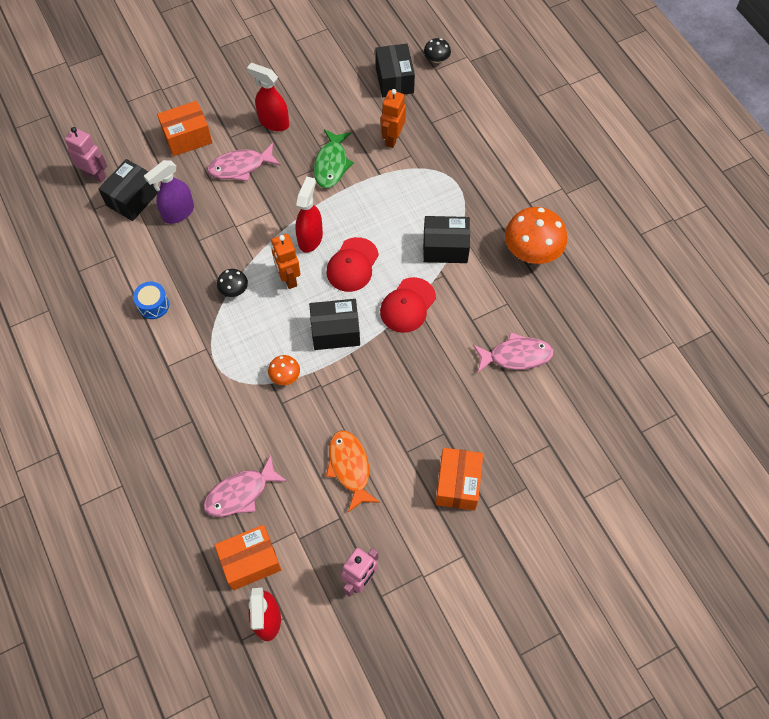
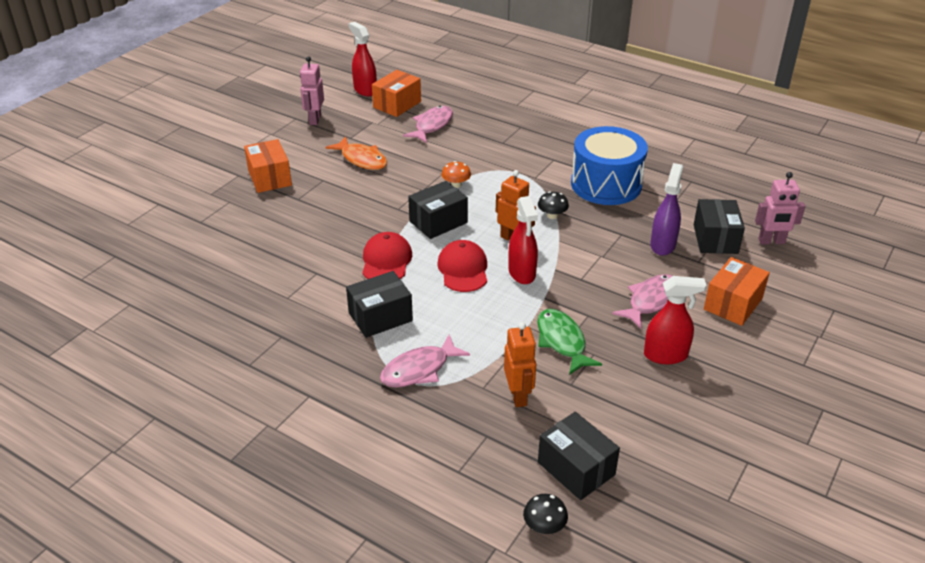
camera: 150 degrees right, 25 degrees down
blue drum [133,282,169,319] -> blue drum [571,126,648,205], size x2.34
pink fish [473,332,554,372] -> pink fish moved to [380,335,470,387]
orange mushroom [505,207,567,264] -> none

